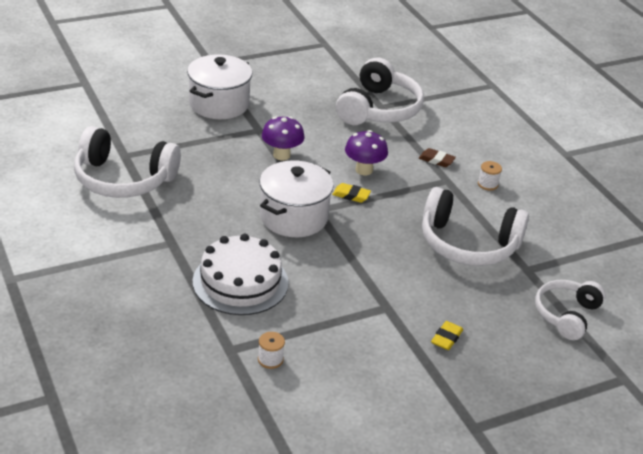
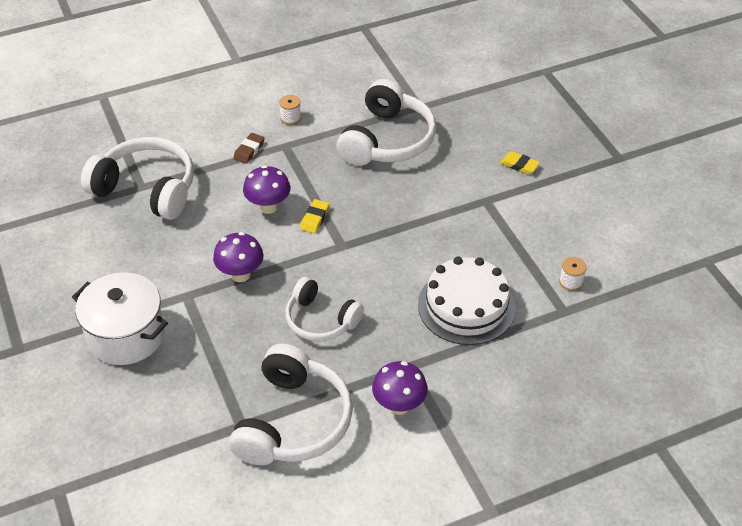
camera: 85 degrees left, 10 degrees up
white pot [259,160,334,237] -> none
white headphones [535,280,606,340] -> white headphones moved to [285,277,364,342]
none -> purple mushroom [372,361,428,415]

